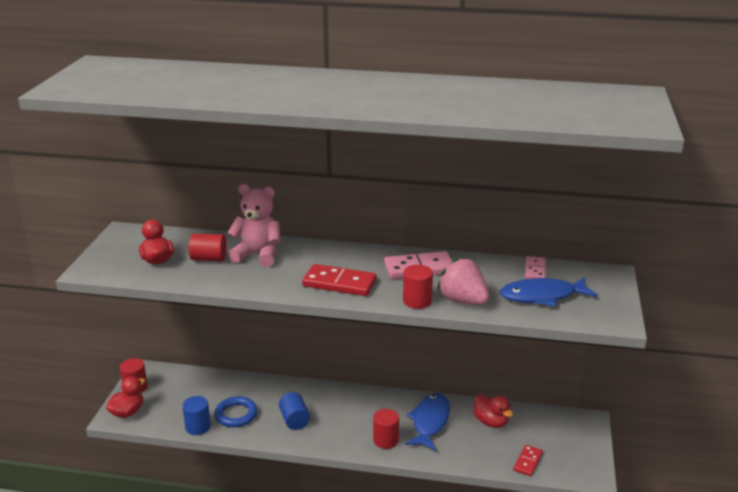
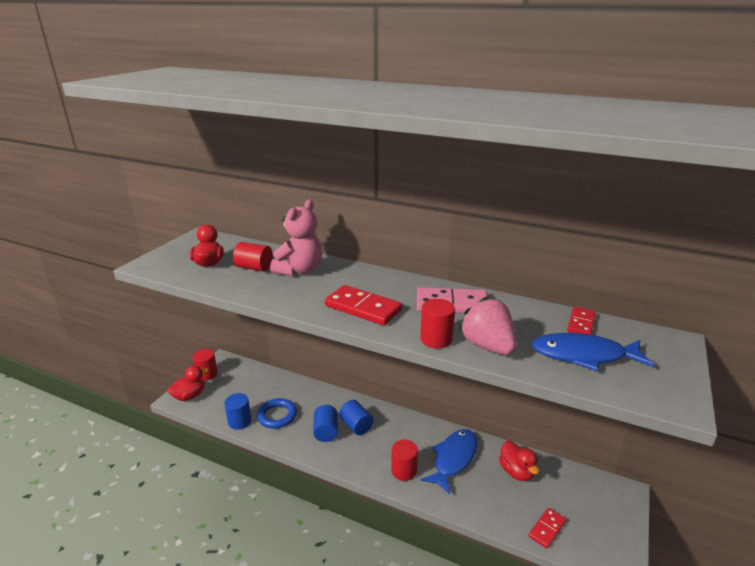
camera: 15 degrees right, 0 degrees up
pink teddy bear [227,184,281,267] -> pink teddy bear turned 90 degrees clockwise [270,200,322,276]
pink domino [525,256,545,279] -> red domino [567,307,596,335]
none -> blue cylinder [339,400,374,435]

